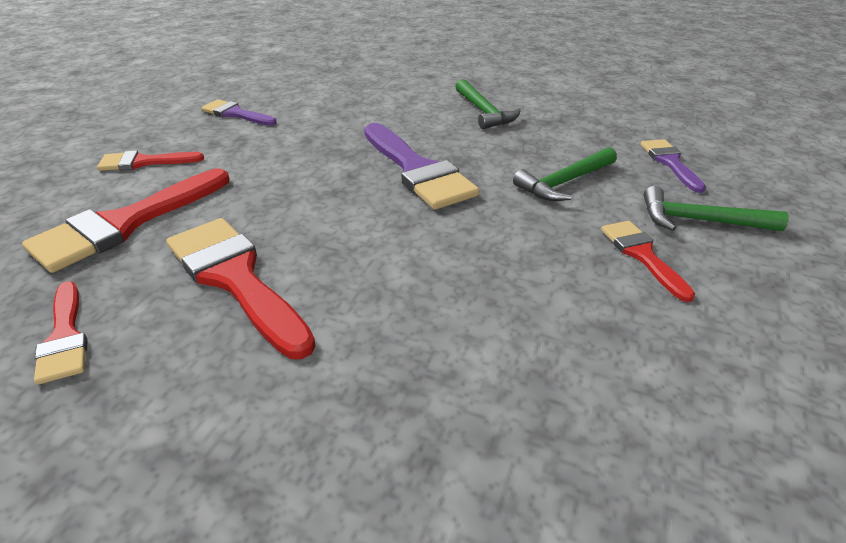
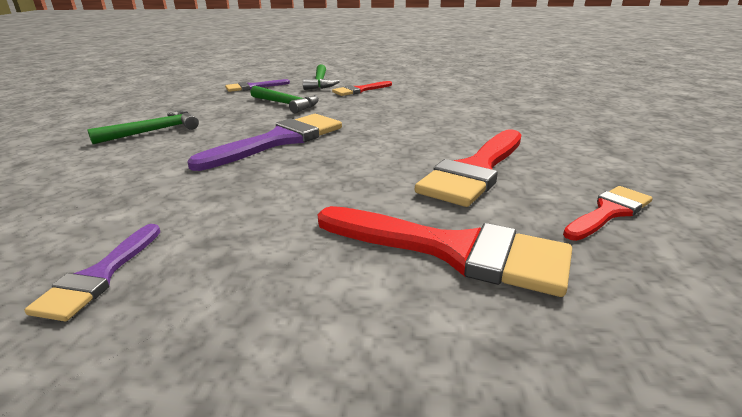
camera: 105 degrees left, 10 degrees down
red brush [97,151,204,171] -> none

